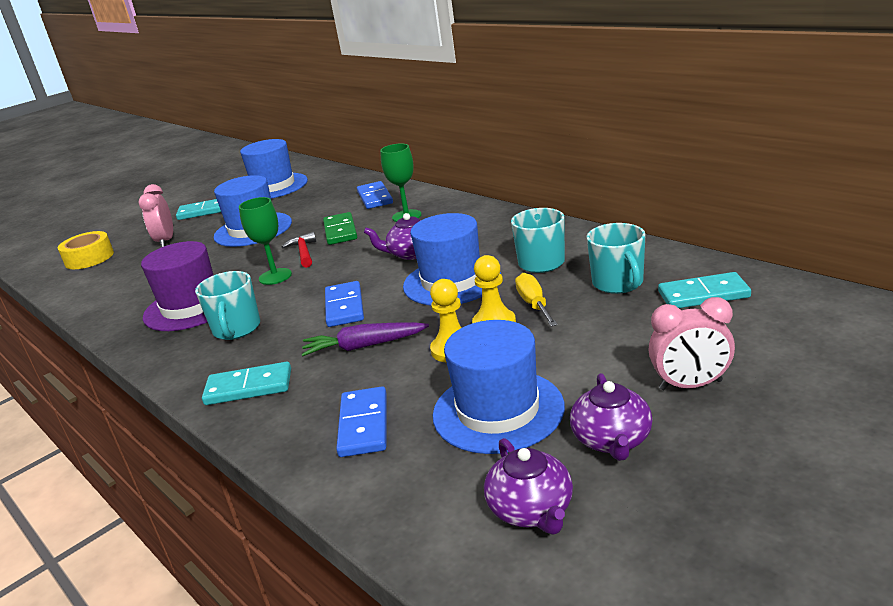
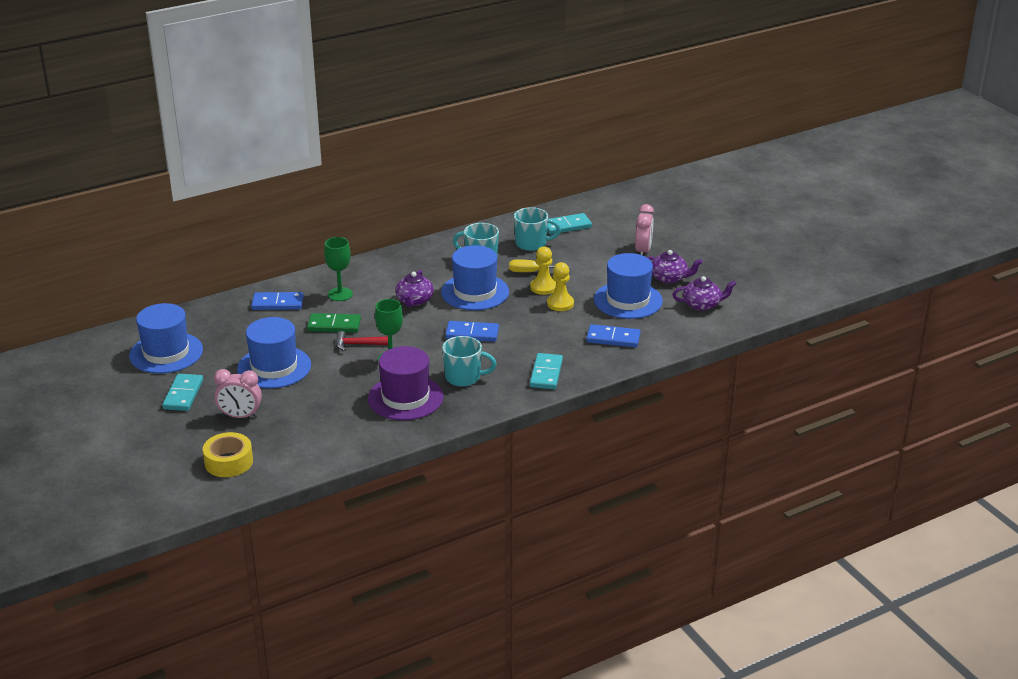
camera: 80 degrees left, 5 degrees up
purple carrot [302,322,429,356] -> none
turquoise domino [658,272,751,308] -> turquoise domino turned 60 degrees clockwise [547,213,592,235]

